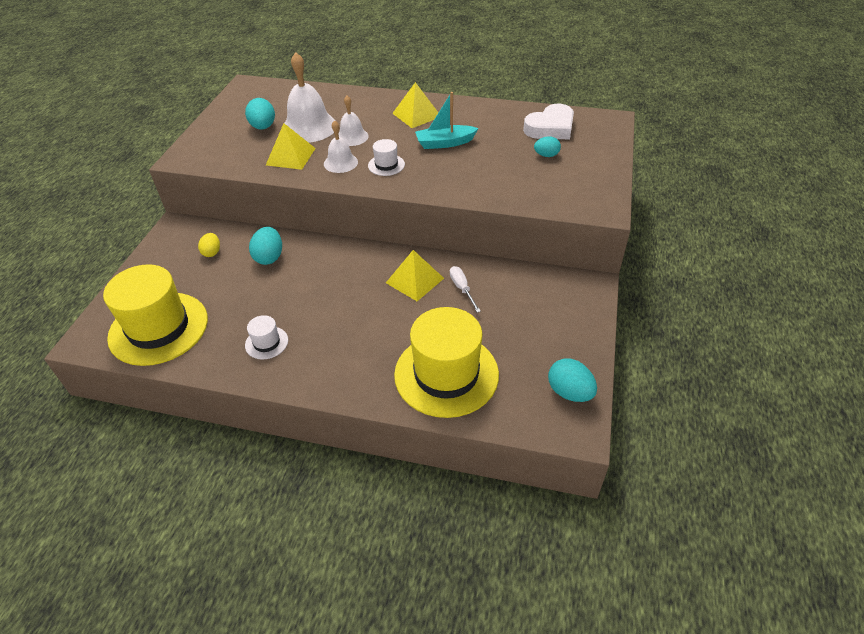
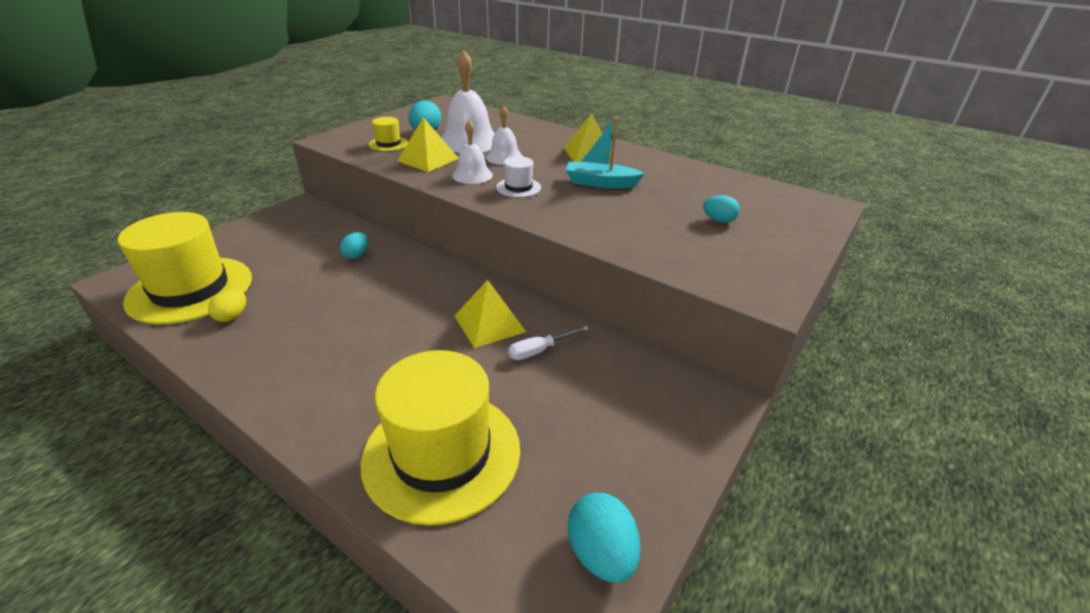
camera: 20 degrees right, 10 degrees down
yellow egg [198,233,220,257] -> yellow egg moved to [208,290,246,322]
white hat [245,315,288,359] -> none
turquoise egg [249,227,282,265] -> turquoise egg [340,232,369,259], size x0.65
white screwdriver [450,266,481,312] -> white screwdriver turned 120 degrees counterclockwise [508,326,589,360]
white heart [523,104,574,139] -> none
none -> yellow hat [369,117,408,151]

